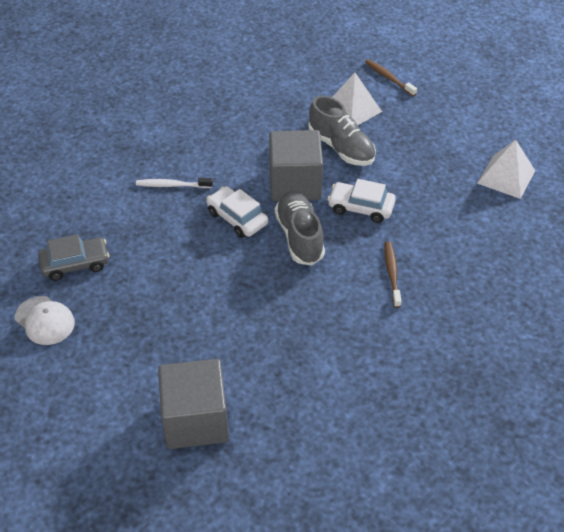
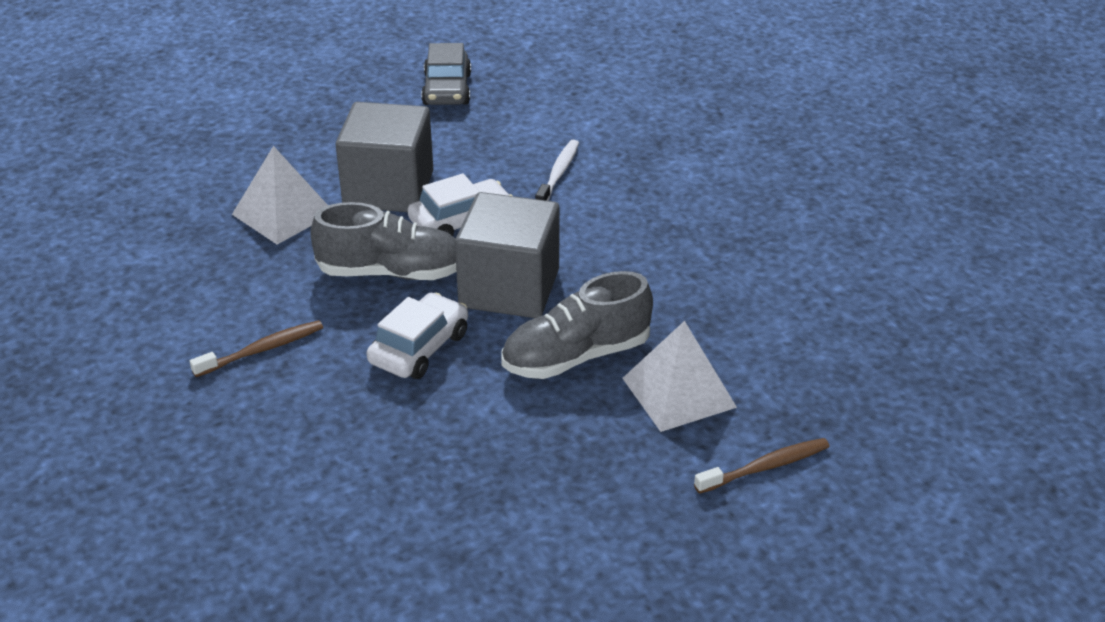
camera: 105 degrees right, 10 degrees down
white cap [15,296,75,345] -> none
grey cube [158,359,229,449] -> grey cube moved to [336,102,433,212]
brown toothbrush [384,241,401,308] -> brown toothbrush turned 45 degrees counterclockwise [190,320,323,377]
white pyramid [477,139,535,199] -> white pyramid moved to [232,146,328,244]

